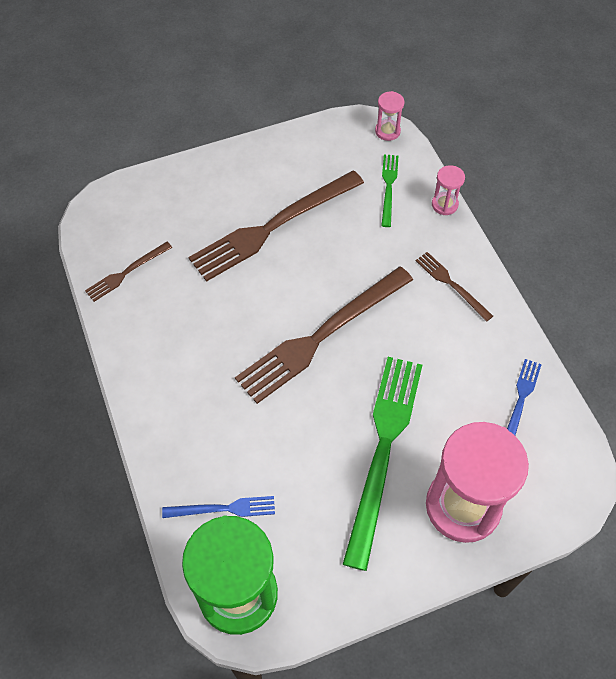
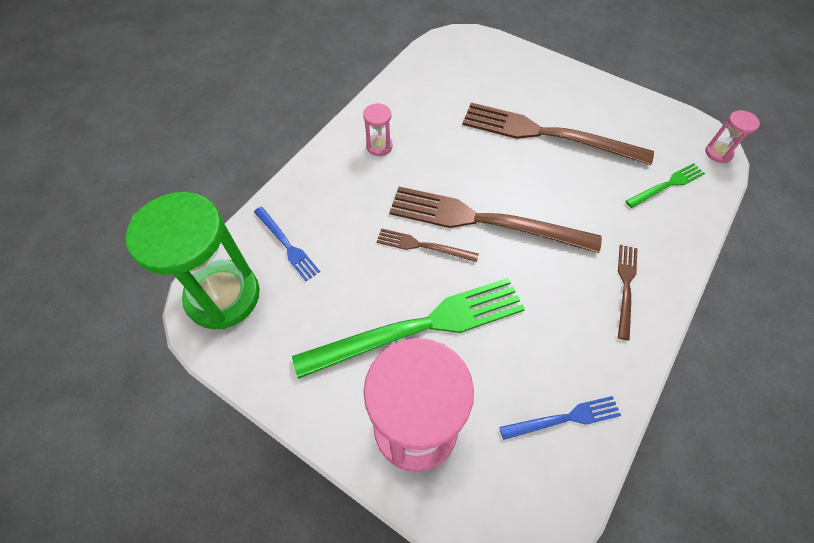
camera: 55 degrees right, 0 degrees up
brown fork [85,242,172,302] -> brown fork moved to [376,228,479,262]
pink hourglass [432,165,465,215] -> pink hourglass moved to [363,103,392,156]

